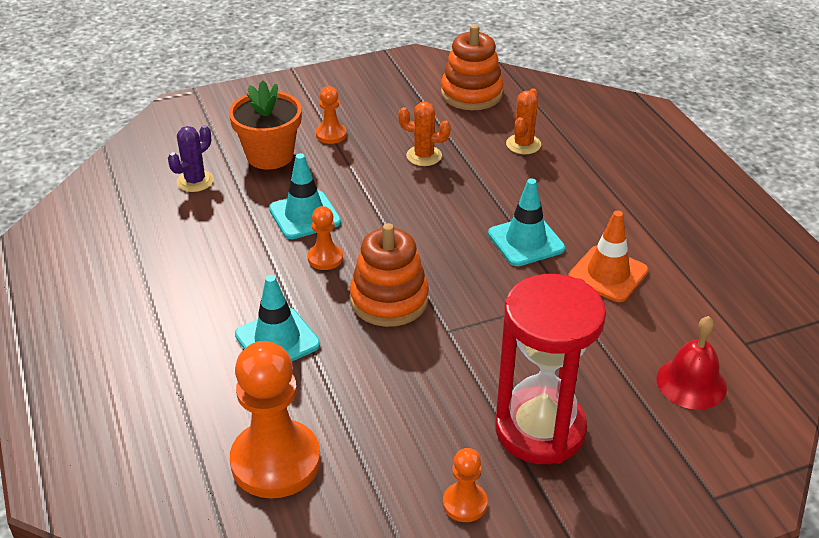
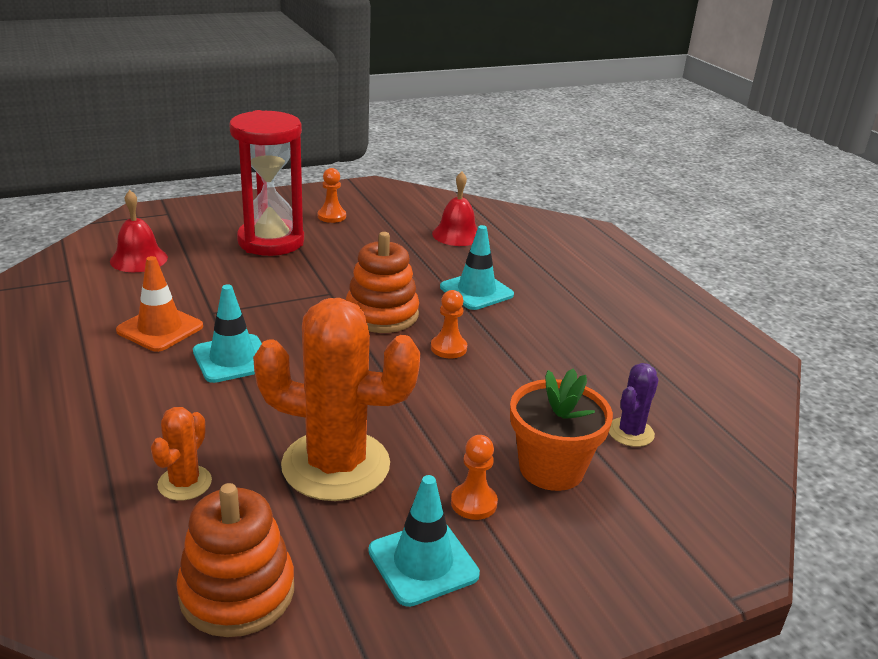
camera: 175 degrees right, 10 degrees down
orange pawn [230,341,321,499] -> red bell [432,171,477,246]
turquoise traffic cone [269,153,341,239] -> turquoise traffic cone moved to [368,475,480,607]
orange cactus [398,102,451,166] -> orange cactus [253,298,420,501], size x2.14

